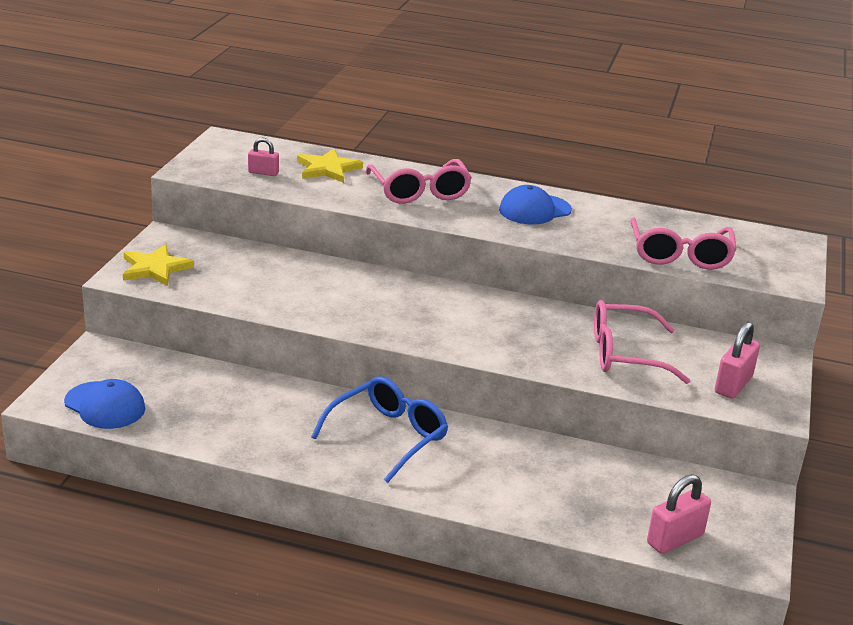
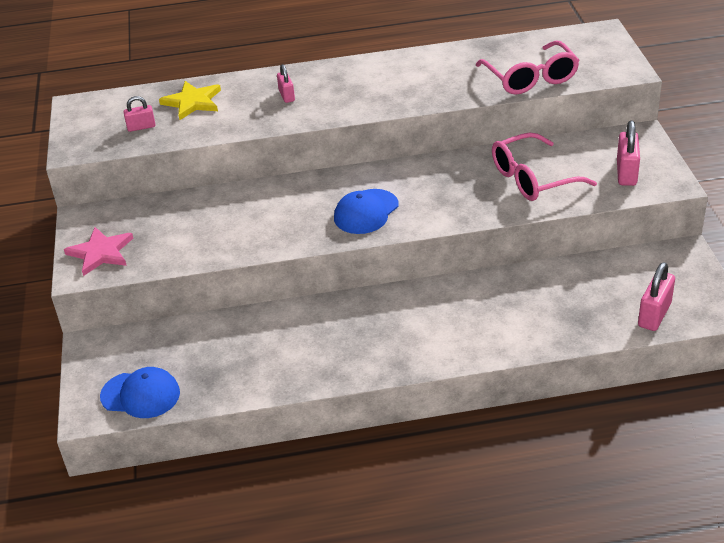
camera: 20 degrees left, 10 degrees up
yellow star [123,244,194,286] -> pink star [64,227,133,276]
blue glasses [311,376,448,483] -> none
pink glasses [366,159,472,204] -> pink padlock [277,64,295,103]
blue cap [499,185,572,224] -> blue cap moved to [334,189,399,234]

